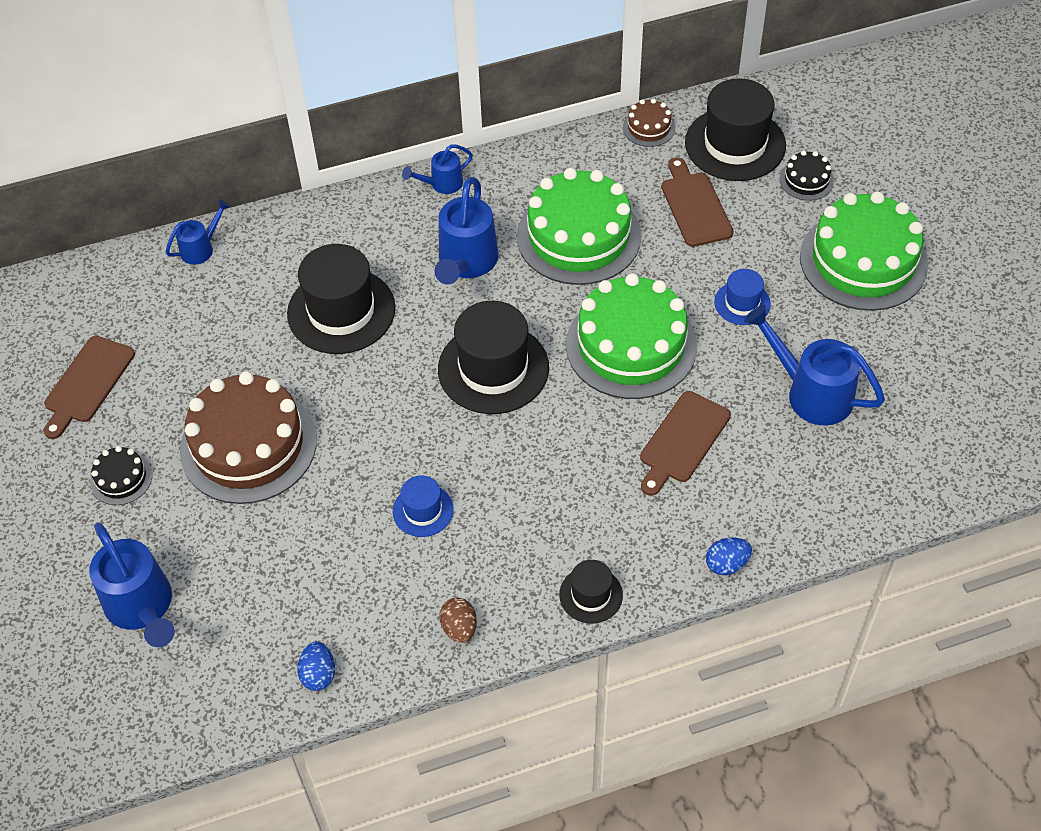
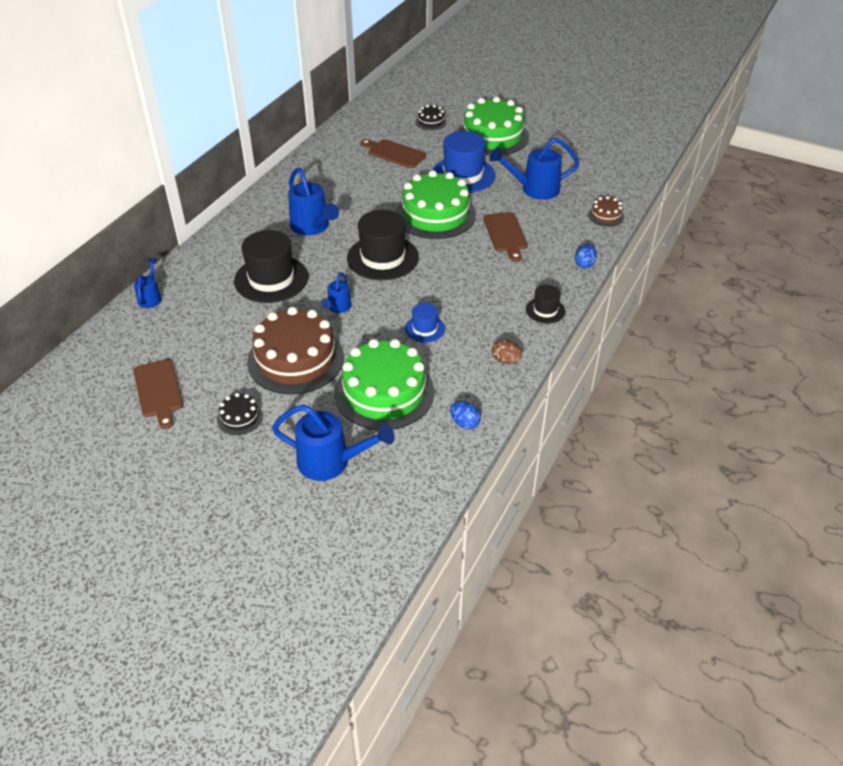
camera: 45 degrees left, 10 degrees down
blue watering can [402,144,473,194] -> blue watering can moved to [322,272,352,313]
green cake [517,168,641,285] -> green cake moved to [334,339,434,430]
brown cake [623,99,675,147] -> brown cake moved to [588,196,624,227]
black hat [685,78,786,181] -> none
blue hat [714,269,771,325] -> blue hat [432,131,495,193], size x1.94

